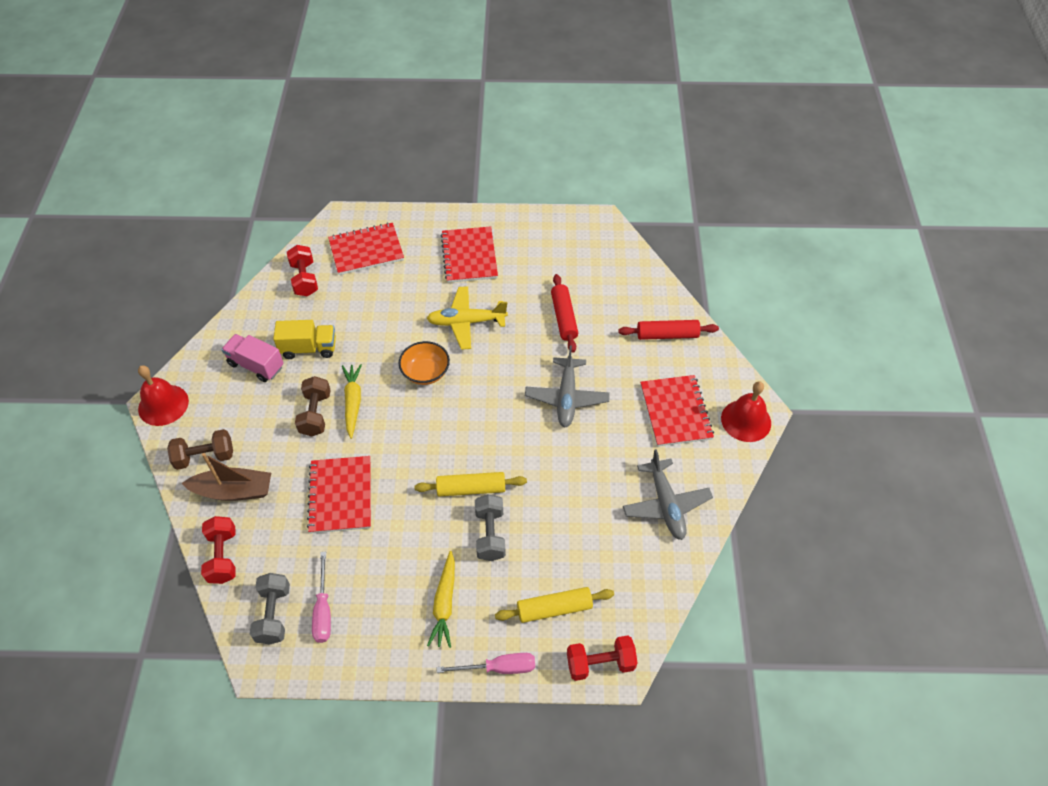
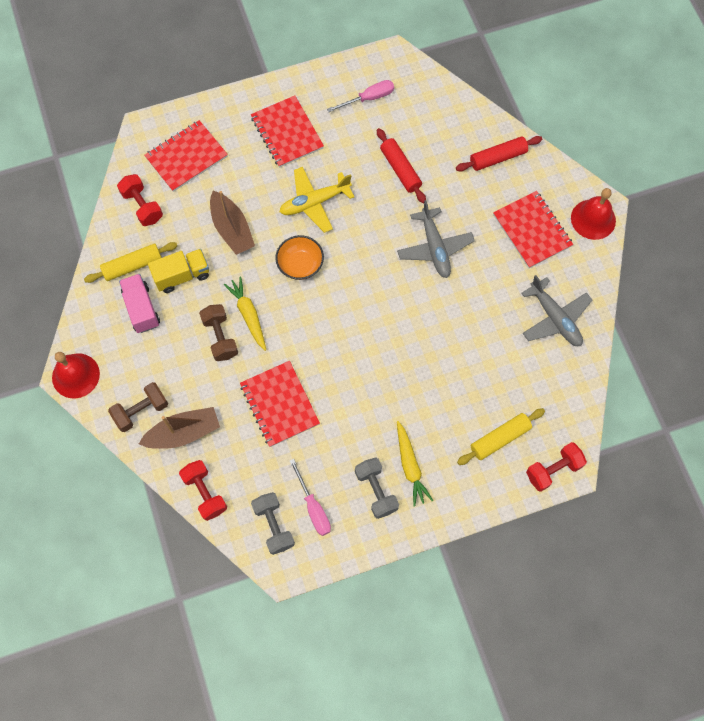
camera: 20 degrees left, 15 degrees up
pink truck [221,334,284,382] -> pink truck turned 60 degrees clockwise [119,274,160,333]
yellow rolling pin [414,472,527,497] -> yellow rolling pin moved to [84,242,177,283]
pink screwdriver [437,653,535,674] -> pink screwdriver moved to [327,80,394,112]
grey dumbbell [475,494,506,561] -> grey dumbbell moved to [355,457,399,519]
none -> brown boat [210,191,255,255]

